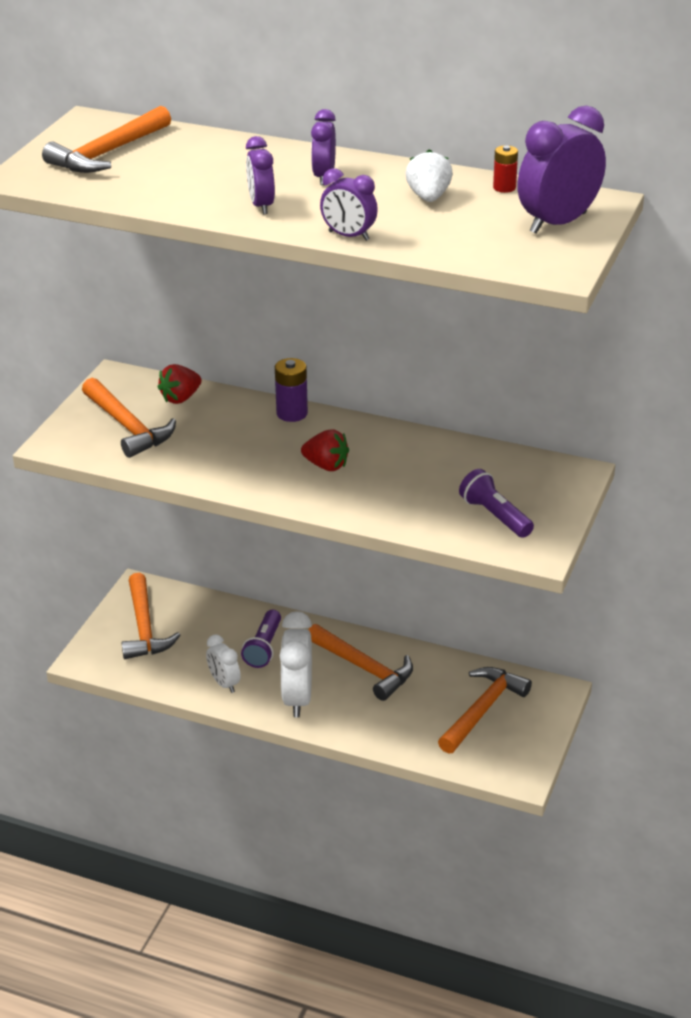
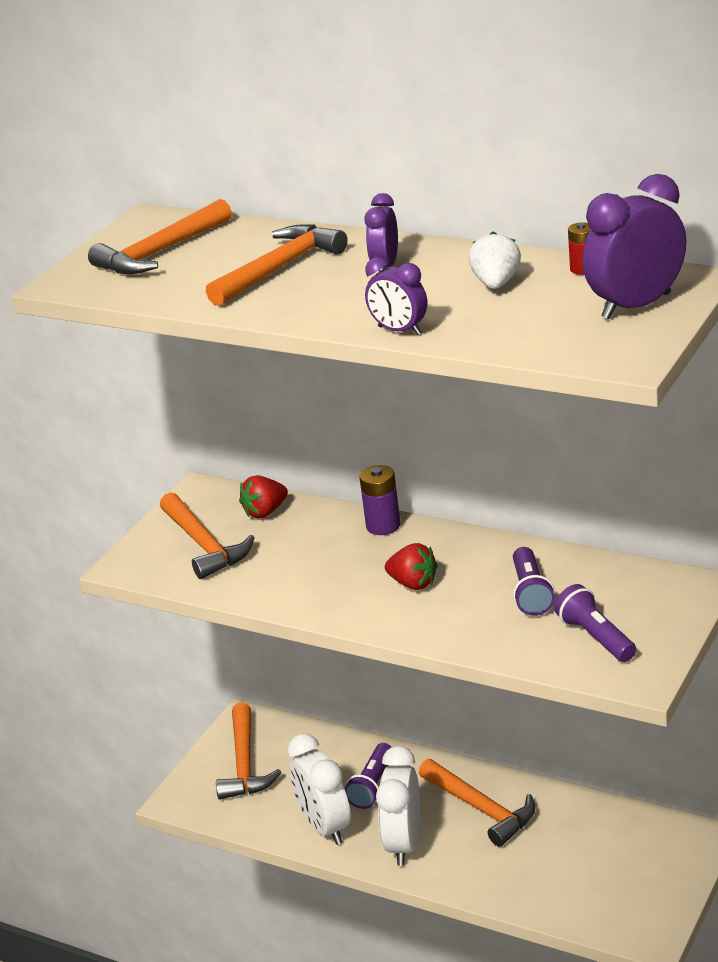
camera: 10 degrees right, 5 degrees down
white clock [206,634,241,693] -> white clock [287,733,351,845], size x1.69
purple clock [246,136,275,214] -> none
orange hammer [438,667,532,754] -> orange hammer moved to [206,224,347,306]
none -> purple flashlight [513,547,555,616]

